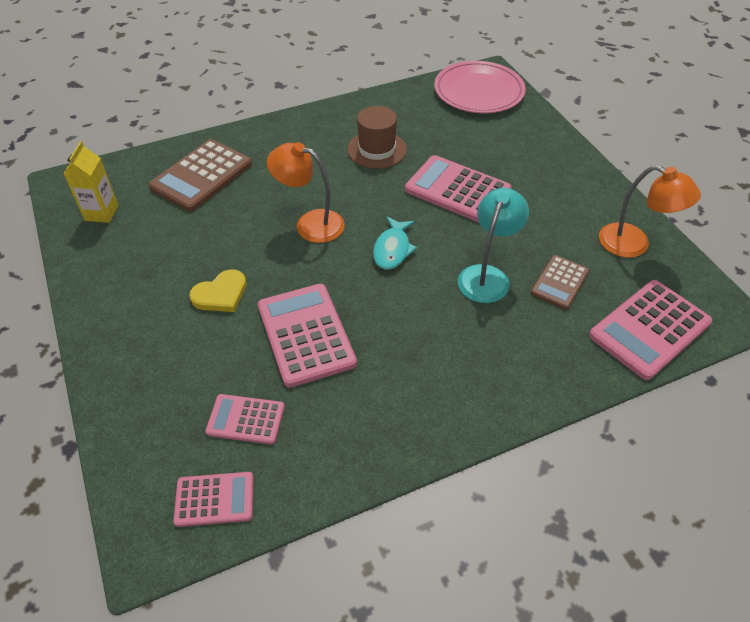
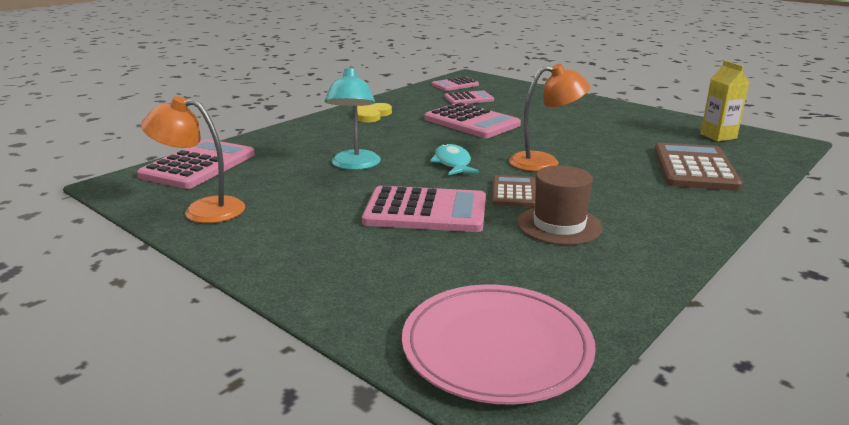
camera: 155 degrees right, 25 degrees down
yellow heart [189,269,246,312] -> yellow heart moved to [357,103,392,122]
brown calculator [531,255,589,310] -> brown calculator moved to [492,175,536,207]

